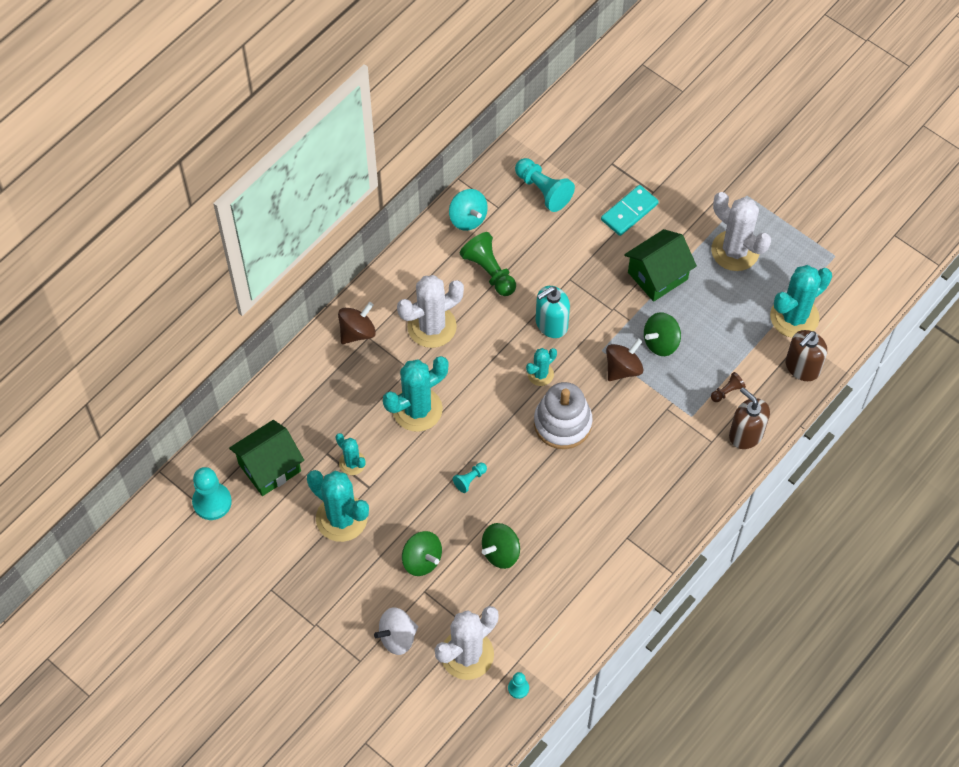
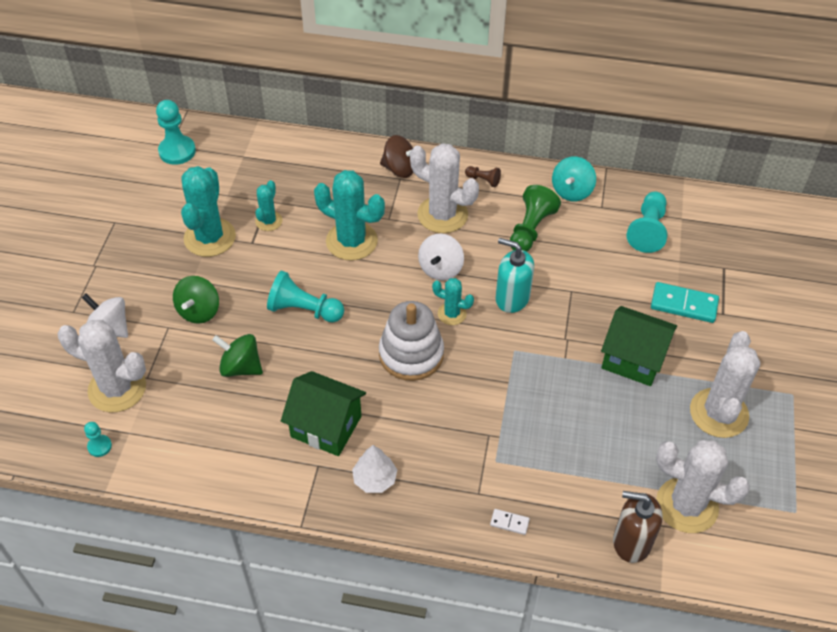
camera: 60 degrees right, 10 degrees down
green house [229,420,304,496] -> green house moved to [281,371,366,456]
turquoise pawn [453,463,487,493] -> turquoise pawn [267,271,344,322], size x1.92
brown spinning top [606,338,643,381] -> none
green spinning top [644,312,681,356] -> none
brown pawn [711,372,746,402] -> brown pawn moved to [465,166,501,187]
brown soap dispenser [729,387,770,449] -> white domino [490,509,530,535]
turquoise cactus [770,265,832,338] -> white cactus [656,440,750,533]
none -> white tree [352,445,397,493]
none -> white spinning top [418,234,464,281]

